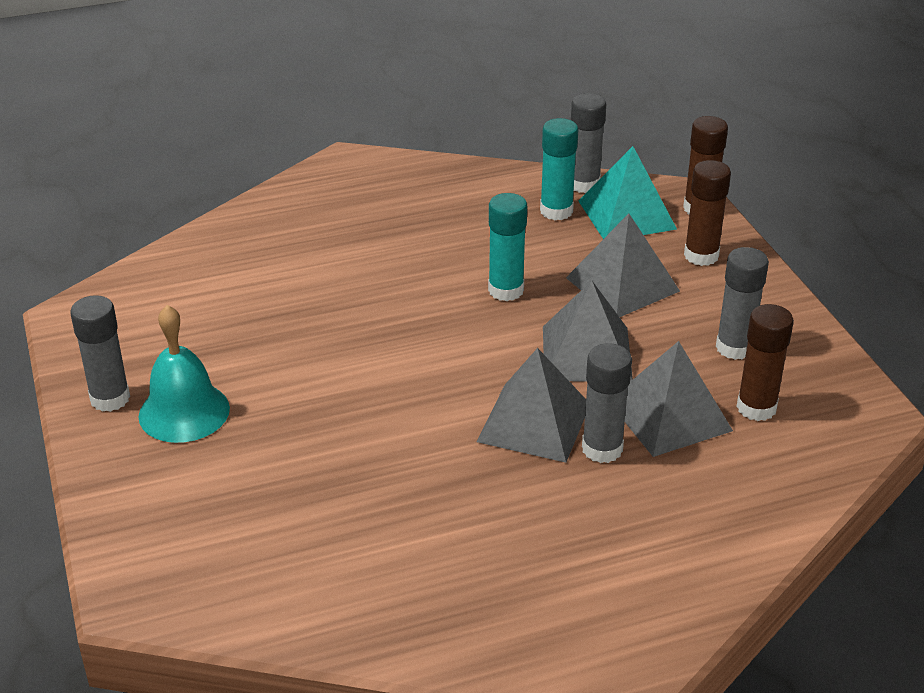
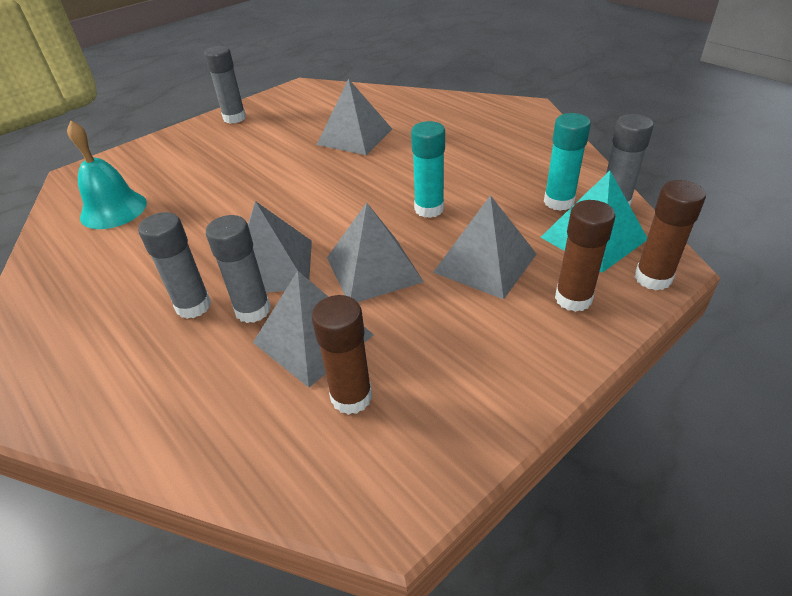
camera: 70 degrees right, 5 degrees up
turquoise bell [139,305,230,443] -> turquoise bell moved to [67,120,147,229]
grey glue stick [716,247,769,360] -> grey glue stick moved to [138,212,211,319]
none -> grey pyramid [317,79,392,155]

